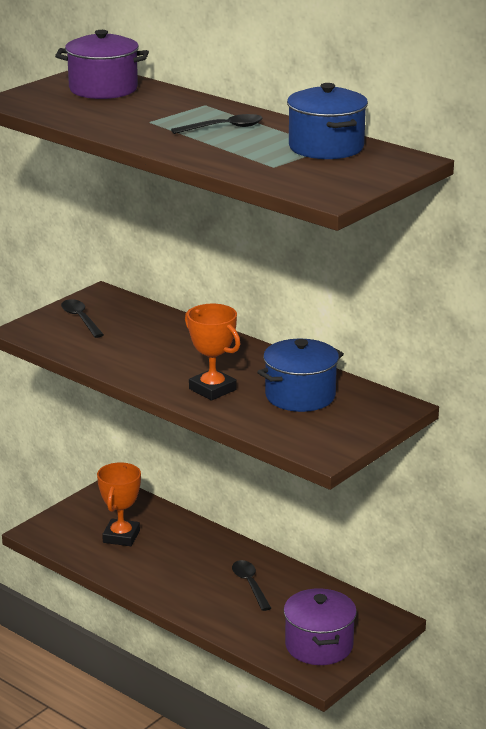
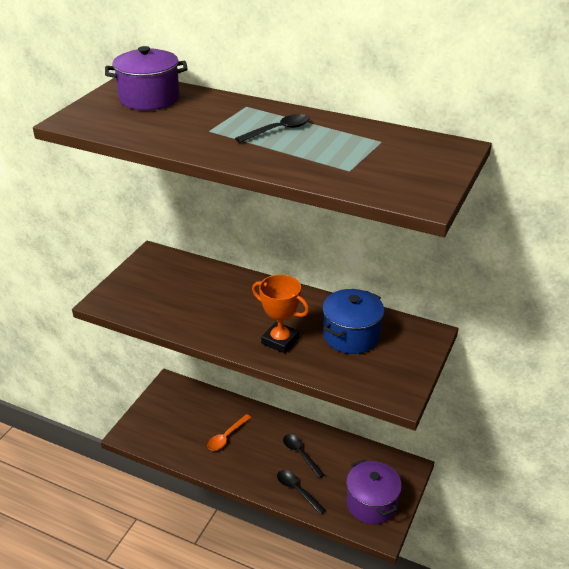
camera: 15 degrees left, 10 degrees up
black spoon [61,299,104,338] -> black spoon moved to [277,470,326,515]
orange trophy [97,462,141,546] -> none
blue pot [287,83,368,159] -> none
none -> orange spoon [207,414,251,451]

